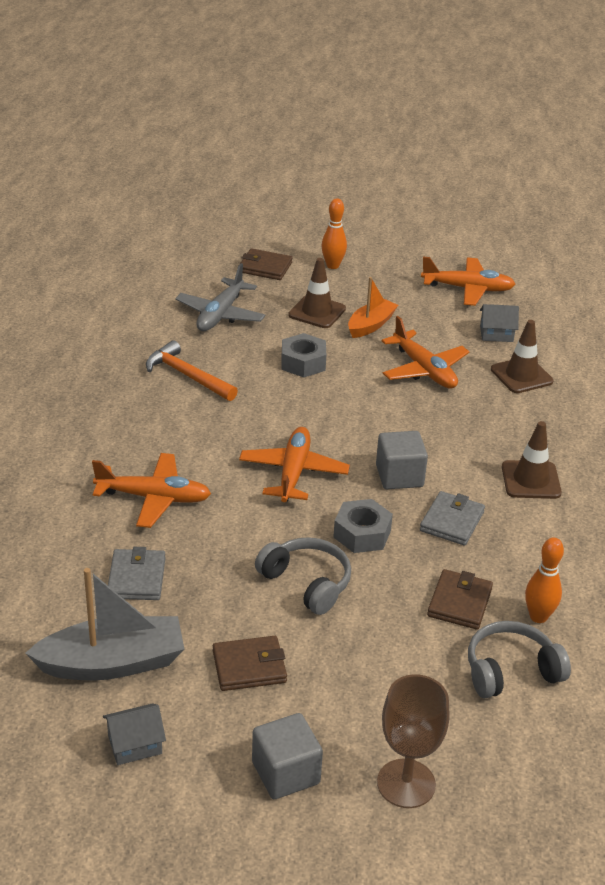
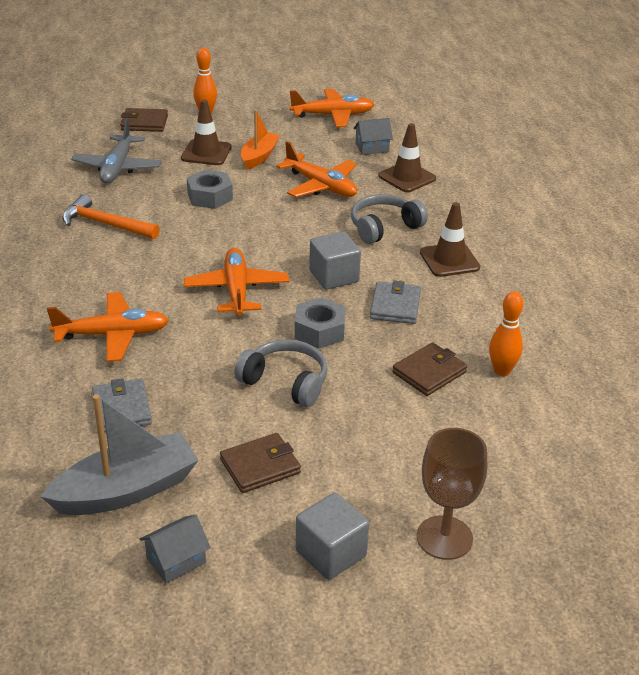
camera: 15 degrees left, 0 degrees up
brown wallet [427,569,493,630] -> brown wallet turned 45 degrees clockwise [392,342,467,396]
grey headphones [468,621,571,698] -> grey headphones moved to [351,194,428,244]

